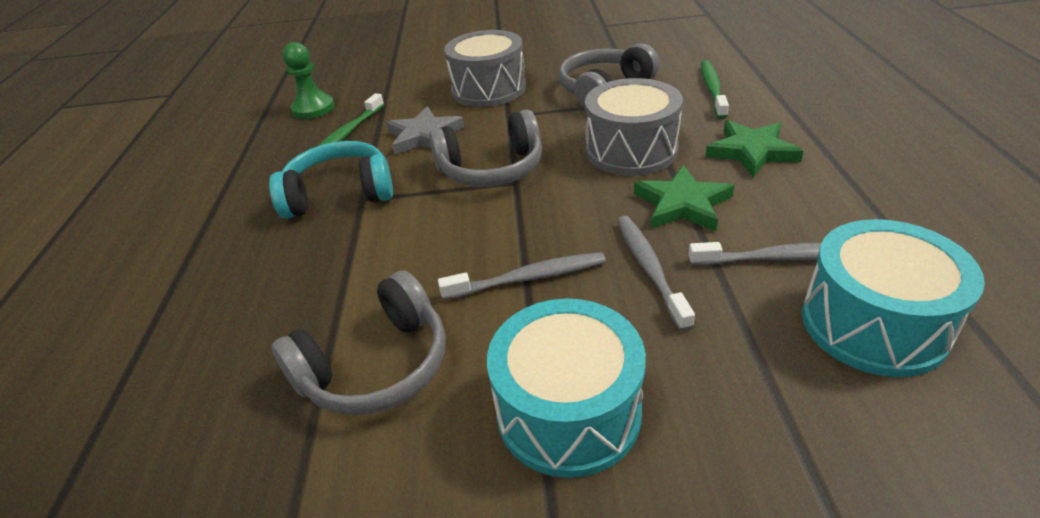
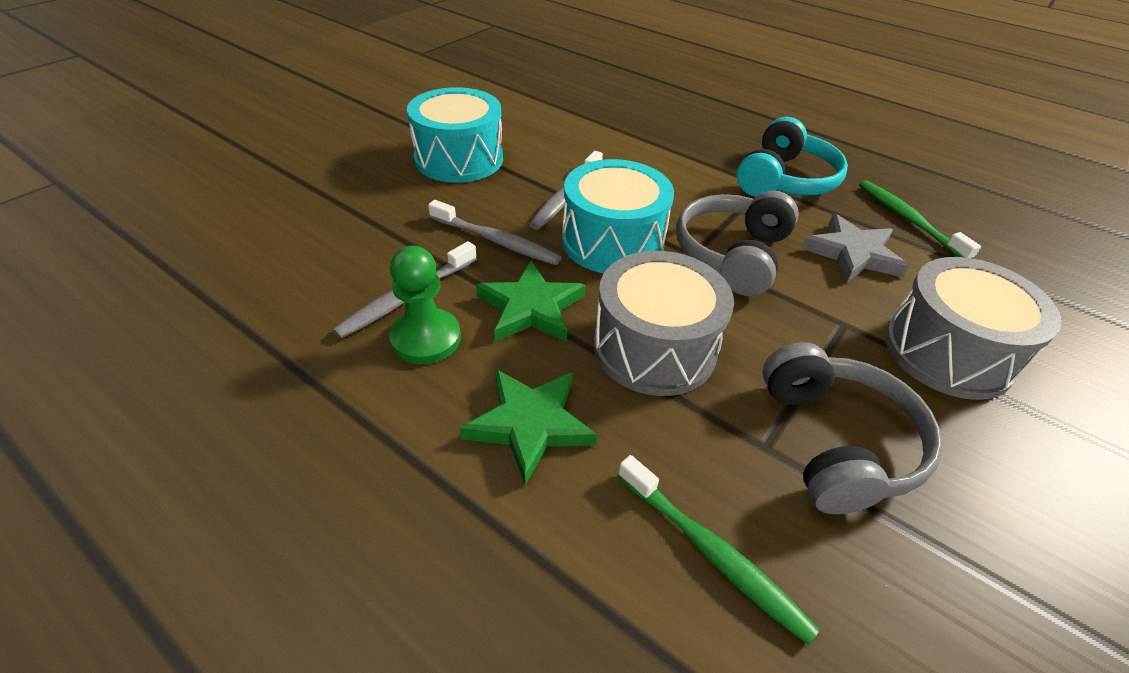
camera: 125 degrees right, 5 degrees up
grey headphones [271,270,446,415] -> none
green pawn [282,42,335,119] -> green pawn moved to [389,246,461,364]
turquoise drum [802,219,985,377] -> turquoise drum moved to [562,159,674,273]

